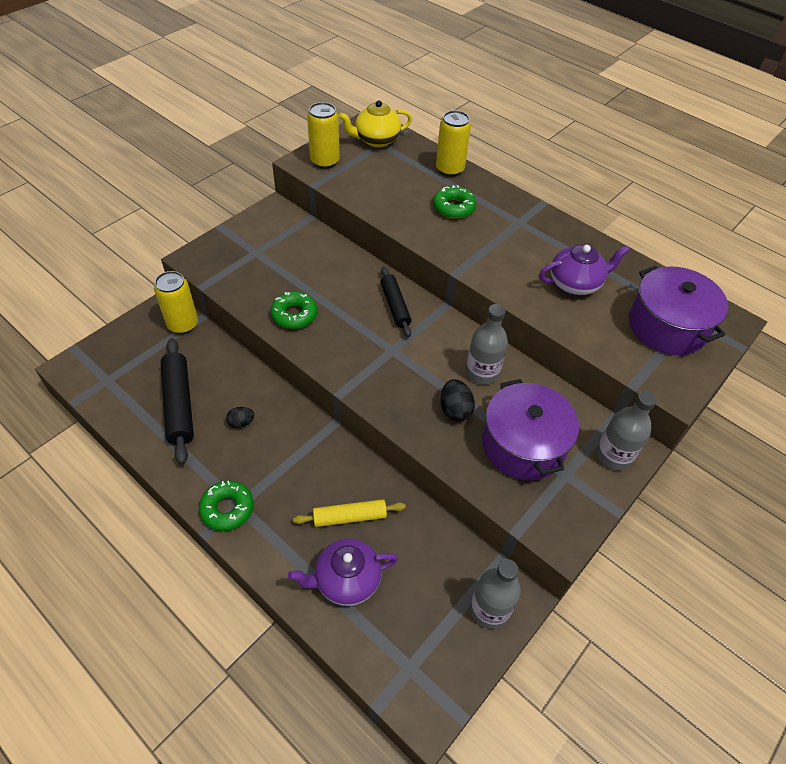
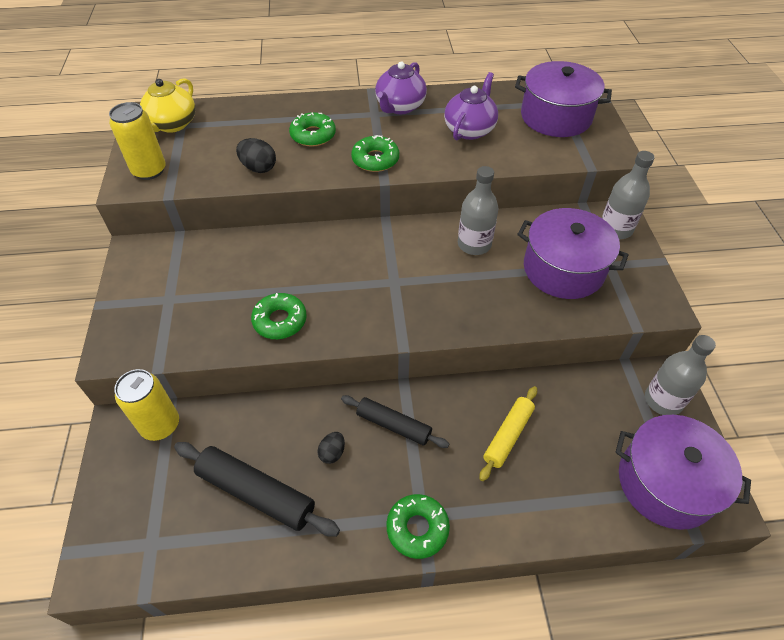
camera: 45 degrees left, 0 degrees up
purple teapot [288,538,398,606] -> purple teapot moved to [375,61,427,114]
black rolling pin [380,267,412,337] -> black rolling pin moved to [341,395,449,448]
yellow can [436,110,471,177] -> none
black egg [440,379,475,421] -> black egg moved to [236,138,276,173]
none -> green donut [351,135,399,172]
none -> purple pot [615,415,751,530]

